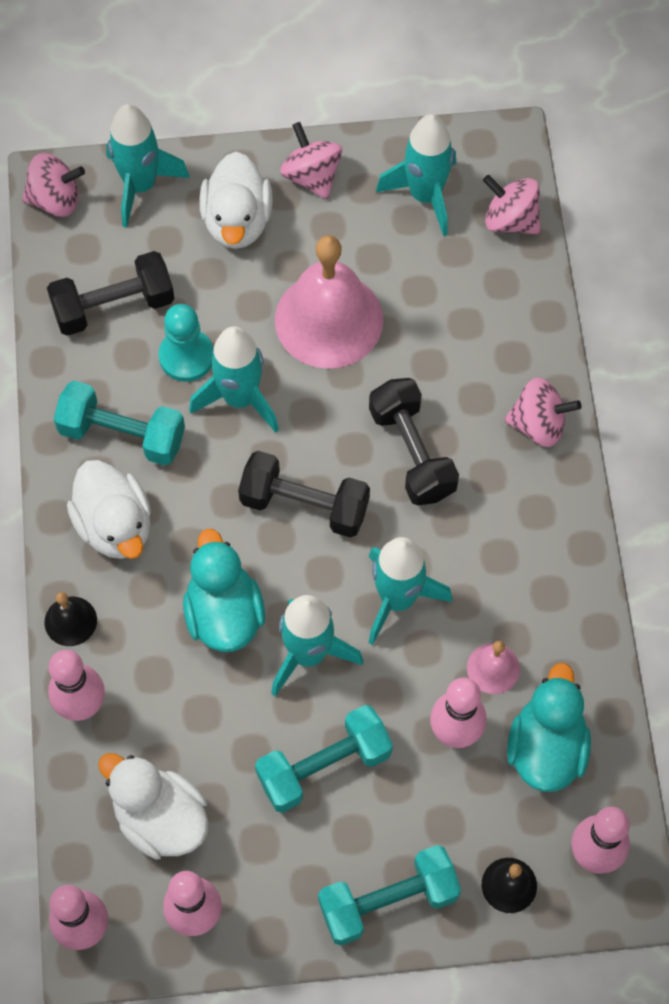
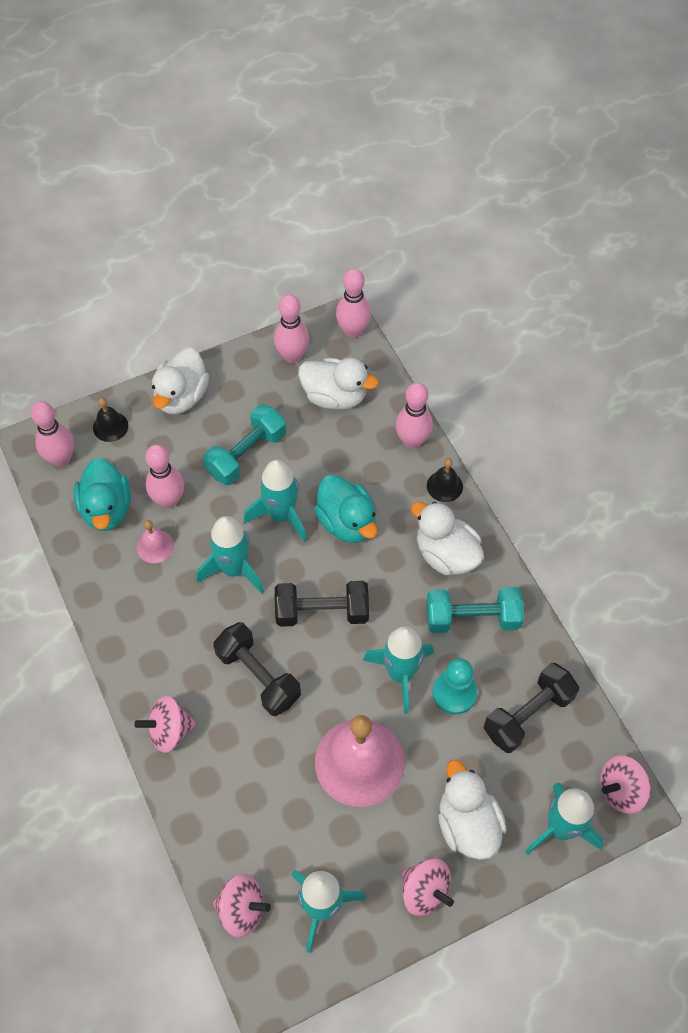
camera: 160 degrees right, 5 degrees down
turquoise dumbbell [318,845,461,946] -> white duck [152,347,209,414]

